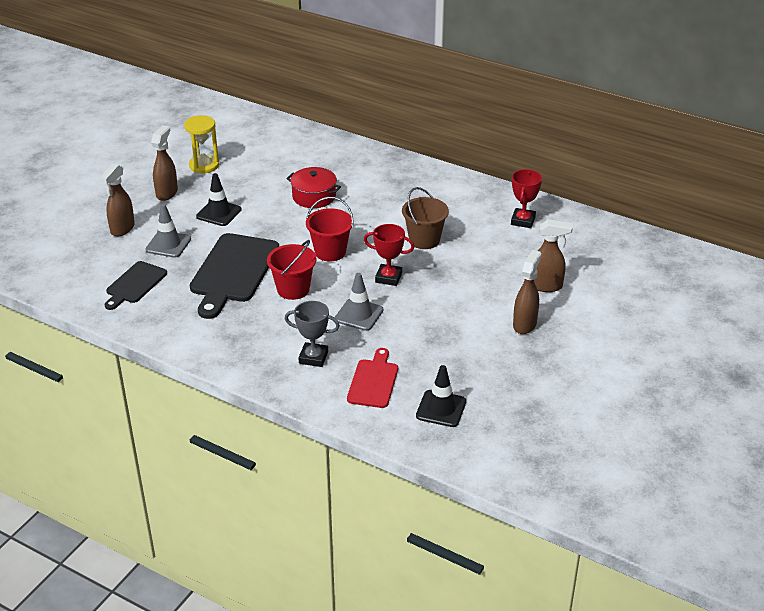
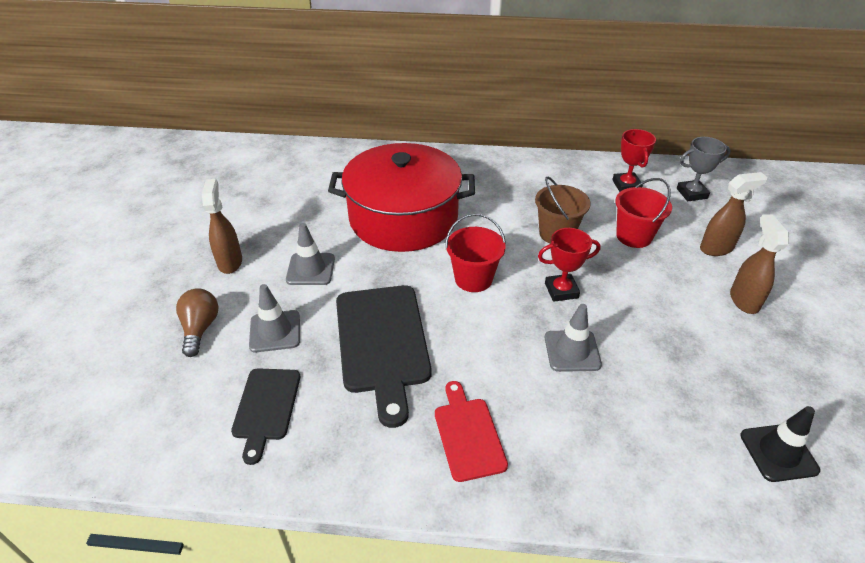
camera: 25 degrees left, 5 degrees up
brown spray bottle [100,164,135,237] -> brown light bulb [176,288,219,357]
yellow hourglass [184,115,219,173] -> none
black traffic cone [196,173,242,226] -> grey traffic cone [286,223,335,285]
red bucket [267,240,317,300] -> red bucket moved to [615,178,672,248]
grey trophy [285,301,340,367] -> grey trophy moved to [677,137,731,201]
red pot [286,167,341,208] -> red pot [328,143,475,252], size x2.15
red cutting board [347,348,398,408] -> red cutting board moved to [435,381,508,482]

